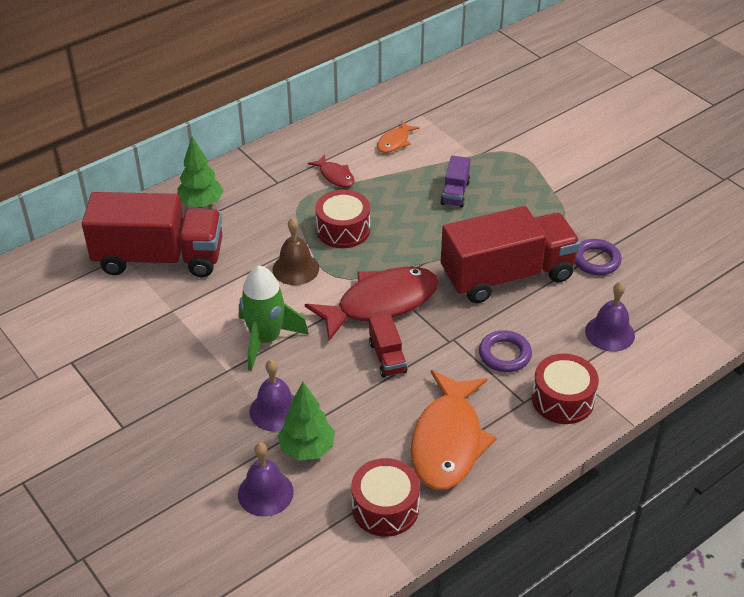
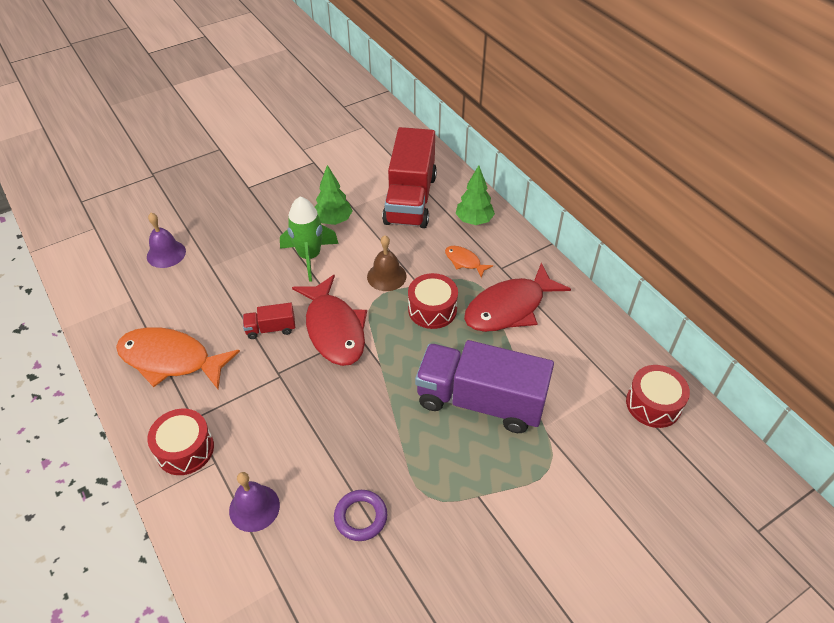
camera: 95 degrees right, 5 degrees up
purple bell [249,360,295,431] -> none
green tree [278,382,335,460] -> green tree moved to [315,165,352,225]
red fish [307,154,355,187] -> red fish [464,263,571,332], size x2.13
red drum [351,458,420,537] -> red drum moved to [626,365,690,428]
orange fish [377,120,419,153] -> orange fish moved to [445,246,493,278]
purple truck [441,156,470,208] -> purple truck [415,340,554,433], size x2.31
red truck [441,206,581,303] -> none
purple ring [479,330,532,372] -> none

